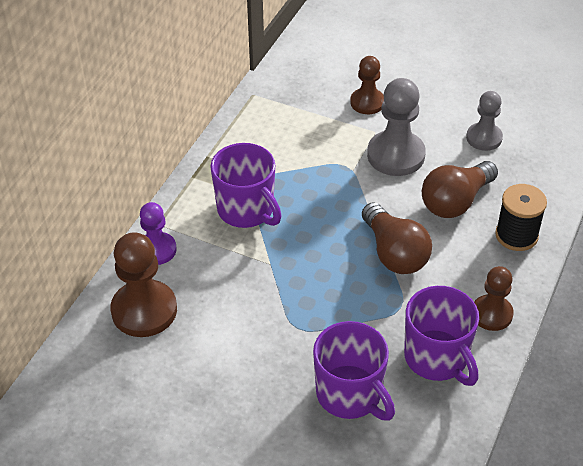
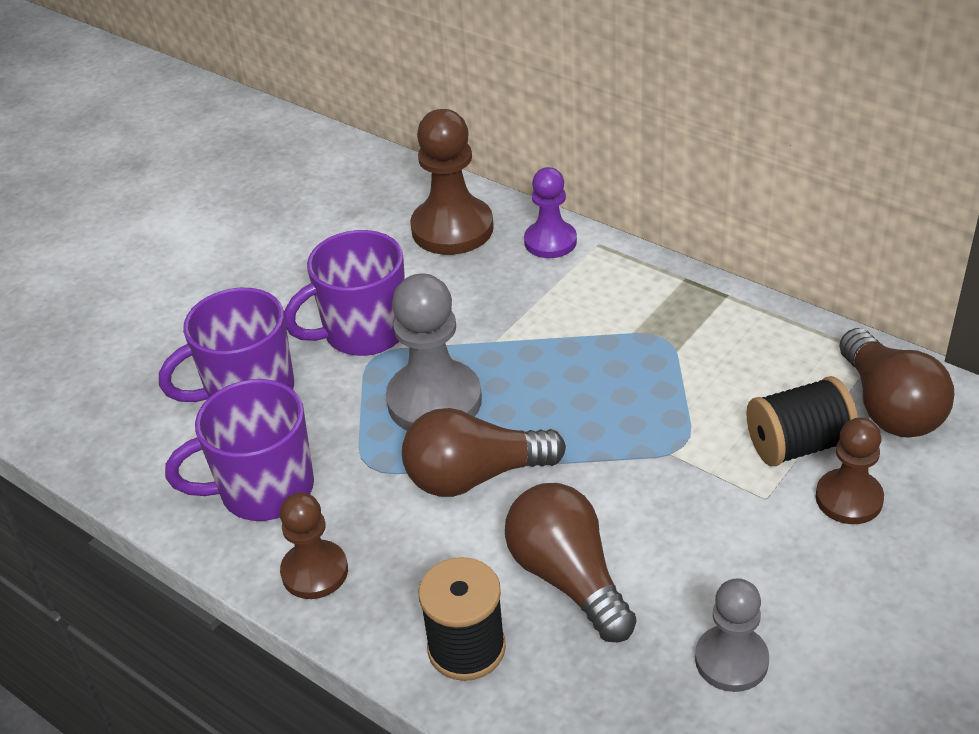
camera: 105 degrees right, 5 degrees down
purple mug [210,143,282,228] -> purple mug moved to [284,230,405,356]
grey pawn [367,78,426,176] -> grey pawn moved to [386,274,482,431]
none -> black spool [746,376,858,466]
none -> brown light bulb [839,328,954,438]

